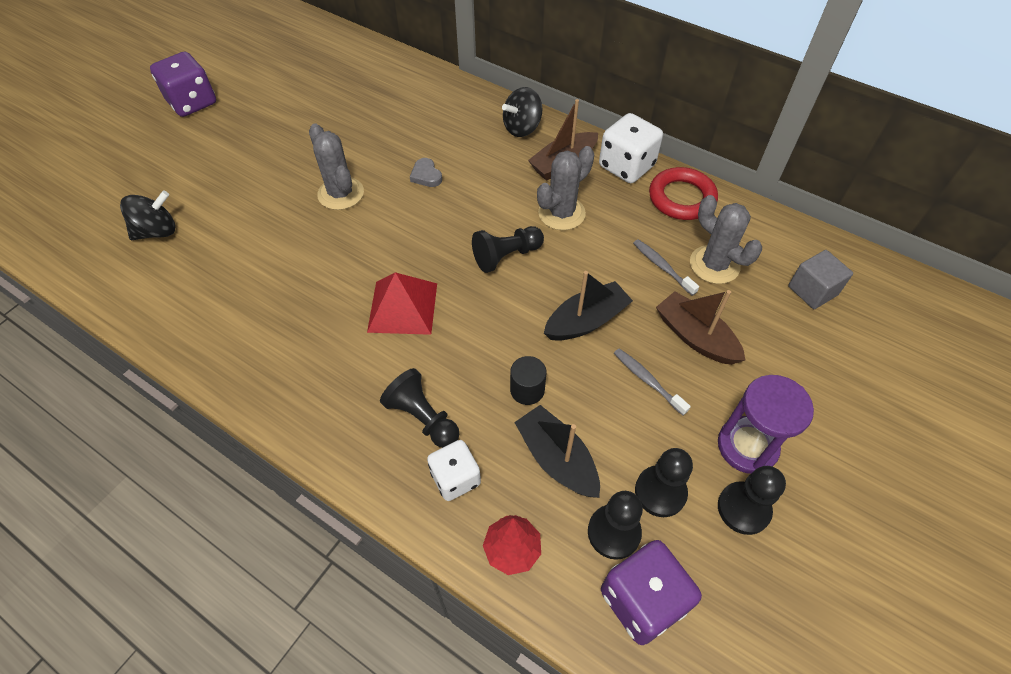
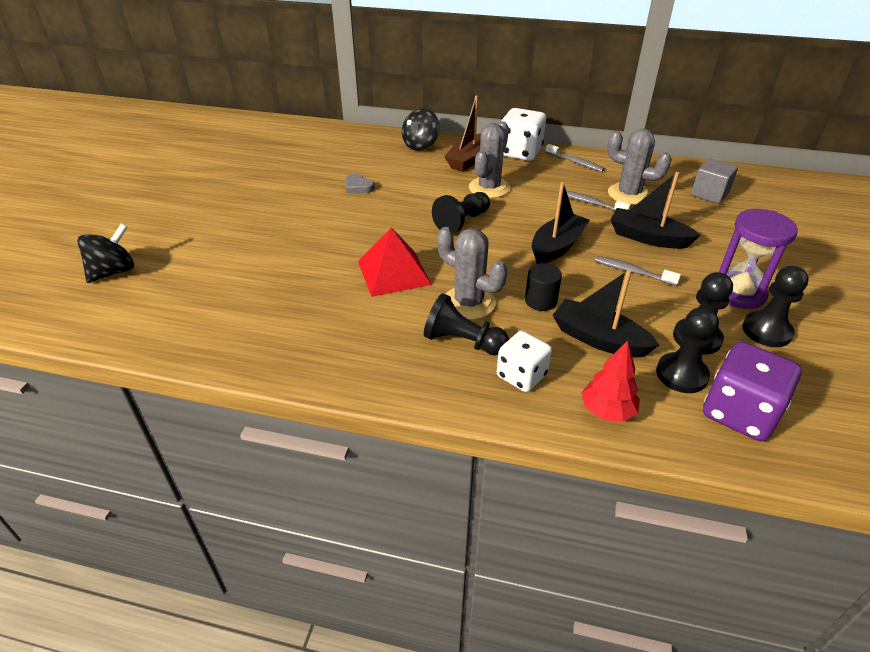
camera: 20 degrees left, 15 degrees down
purple dice [150,52,216,117] -> none
grey cactus [309,124,364,210] -> grey cactus moved to [437,227,507,320]
red ring [649,167,718,220] -> grey toothbrush [545,144,605,172]
brown boat [656,290,745,365] -> black boat [610,172,701,249]

